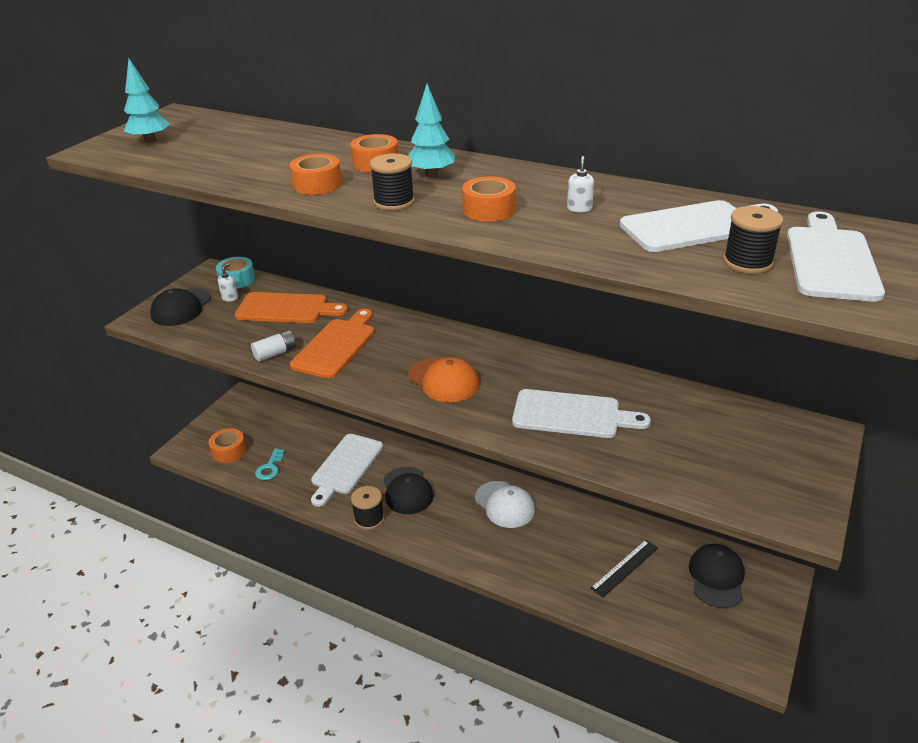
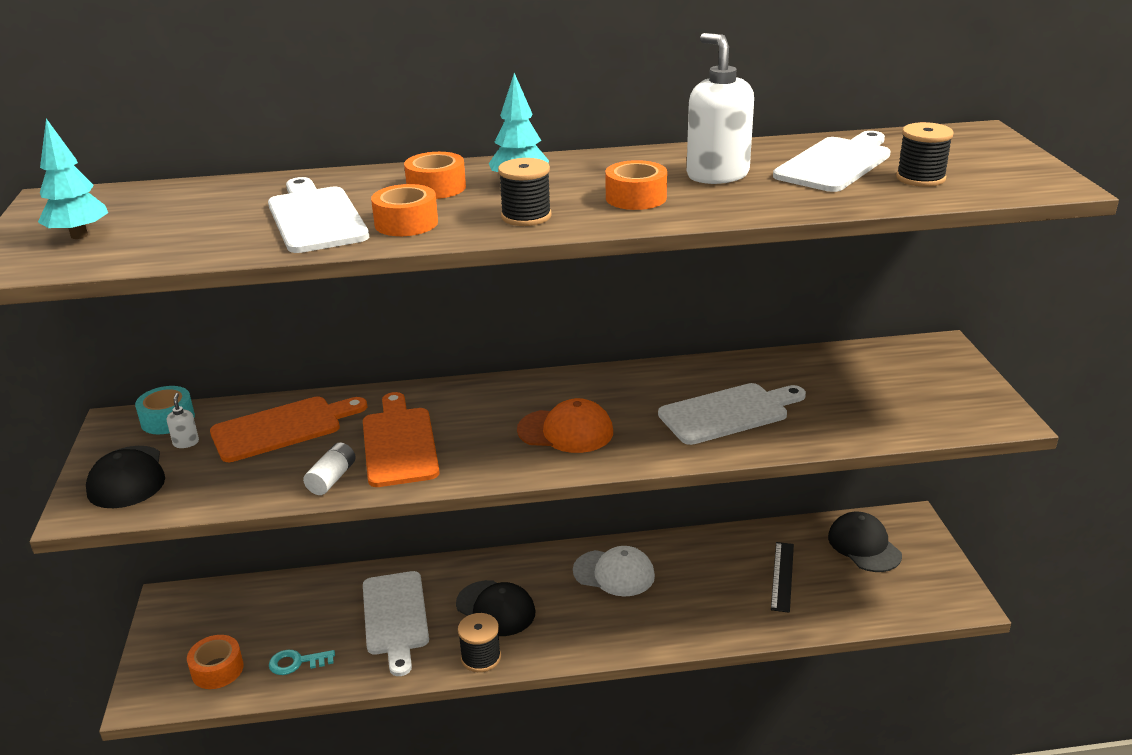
camera: 35 degrees left, 5 degrees down
turquoise key [255,448,285,480] -> turquoise key turned 105 degrees clockwise [269,650,335,675]
white soap dispenser [567,156,594,213] -> white soap dispenser [687,33,754,184], size x2.39
white cutting board [787,211,885,302] -> white cutting board moved to [268,177,369,253]

